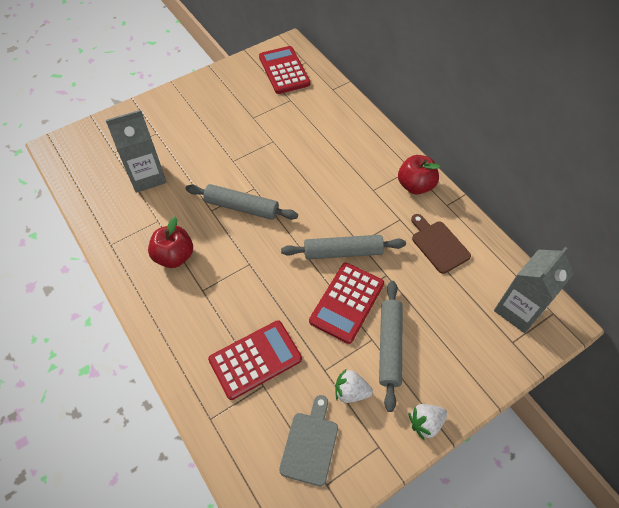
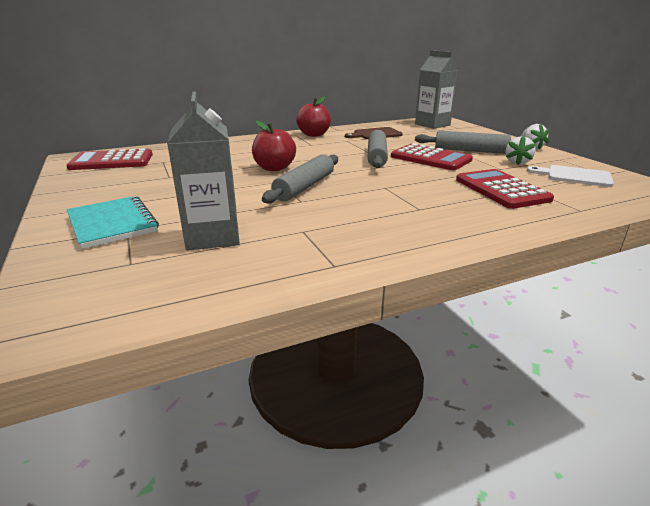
camera: 80 degrees left, 30 degrees down
red apple [148,217,193,268] -> red apple moved to [252,121,296,171]
grey cutting board [279,395,338,486] -> white cutting board [527,165,614,187]
none -> turquoise notebook [67,196,159,249]

